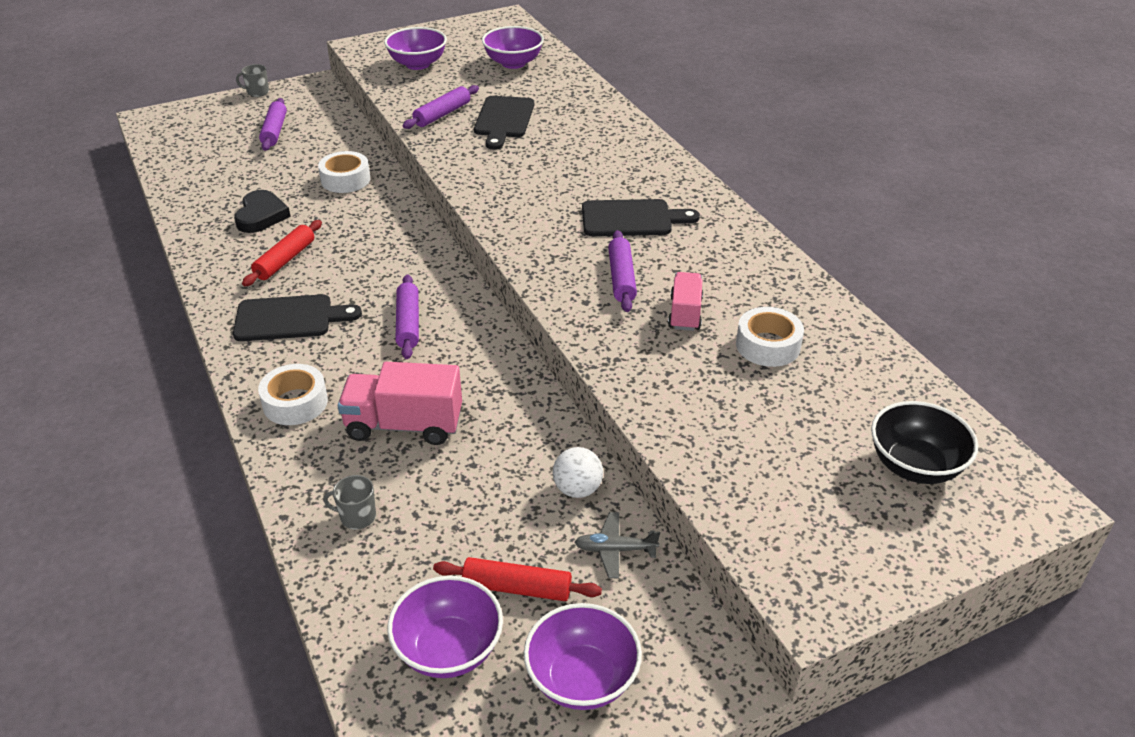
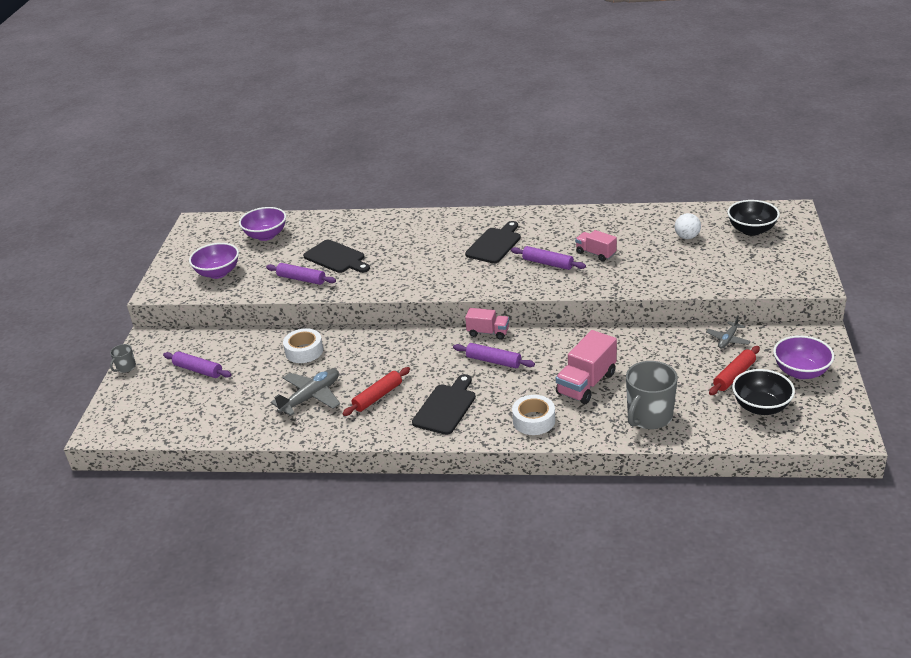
camera: 55 degrees left, 5 degrees down
black heart [234,190,291,233] -> grey plane [271,369,340,416]
red rolling pin [242,220,322,286] -> red rolling pin turned 75 degrees clockwise [342,367,410,416]
grey mug [323,475,376,529] -> grey mug [626,361,678,429], size x2.10
purple bowl [387,576,503,678] -> black bowl [732,369,795,415]
purple rolling pin [402,85,479,129] -> purple rolling pin turned 45 degrees counterclockwise [266,263,336,285]
white ball [553,447,603,498] -> white ball moved to [675,213,701,239]
white tape [736,307,804,367] -> none
none -> pink truck [465,308,509,339]

